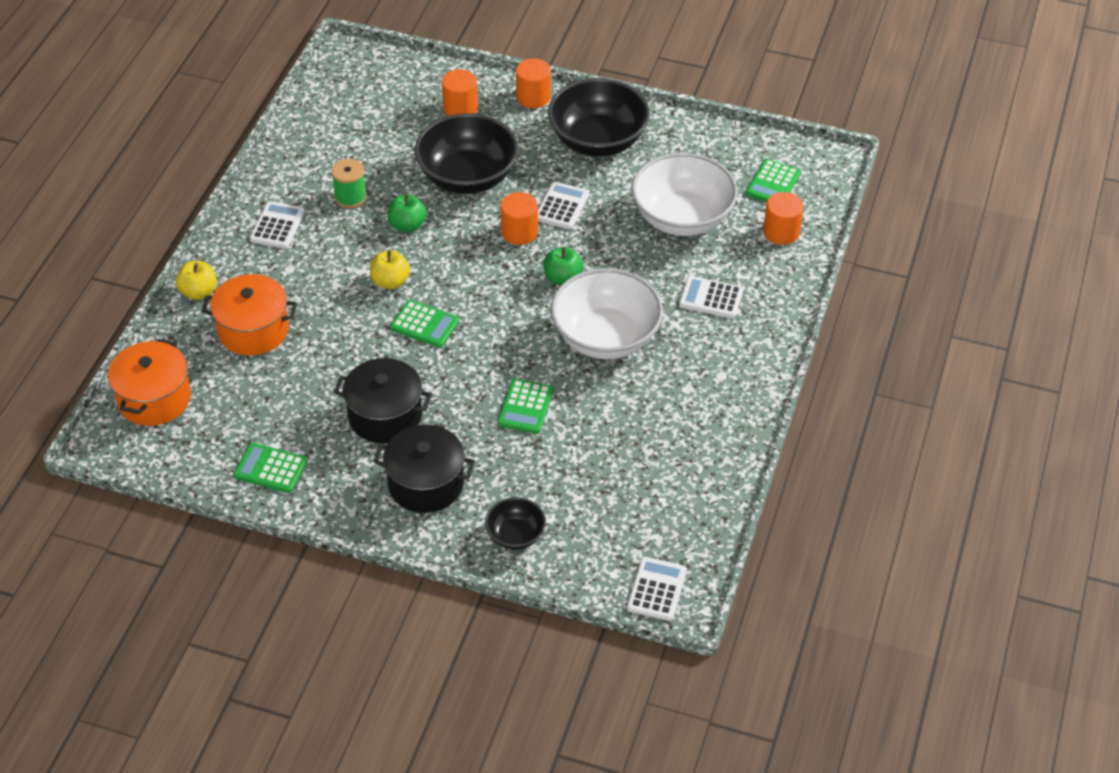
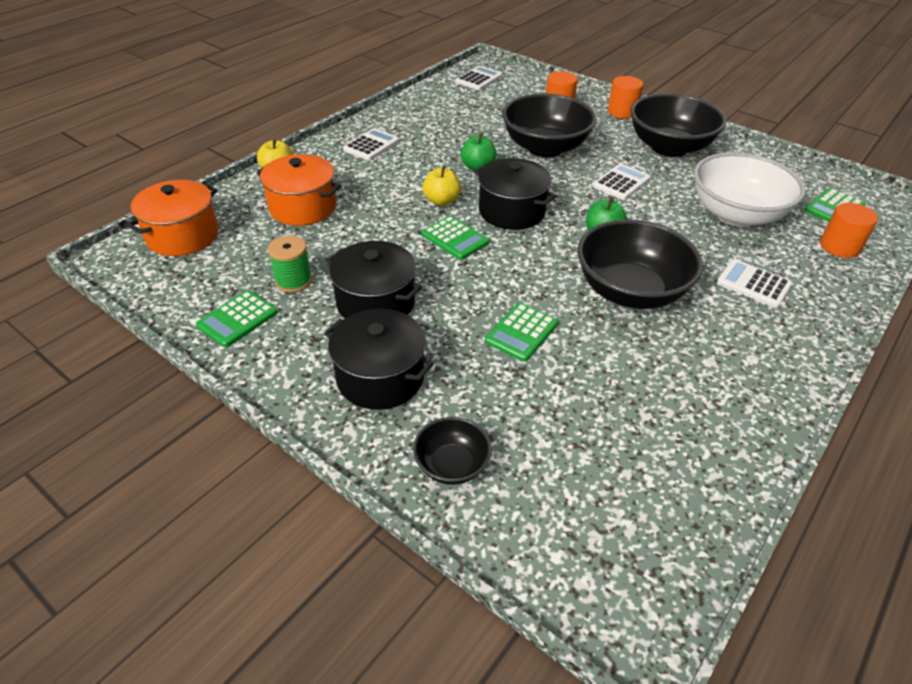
camera: 20 degrees right, 5 degrees down
green calculator [234,443,307,493] -> green calculator turned 90 degrees counterclockwise [196,290,278,347]
green spool [331,159,367,208] -> green spool moved to [268,235,312,293]
orange cylinder [500,192,538,245] -> none
white bowl [551,268,663,359] -> black bowl [577,219,703,309]
white calculator [627,557,687,621] -> white calculator moved to [455,66,502,90]
none -> black pot [474,158,556,230]

